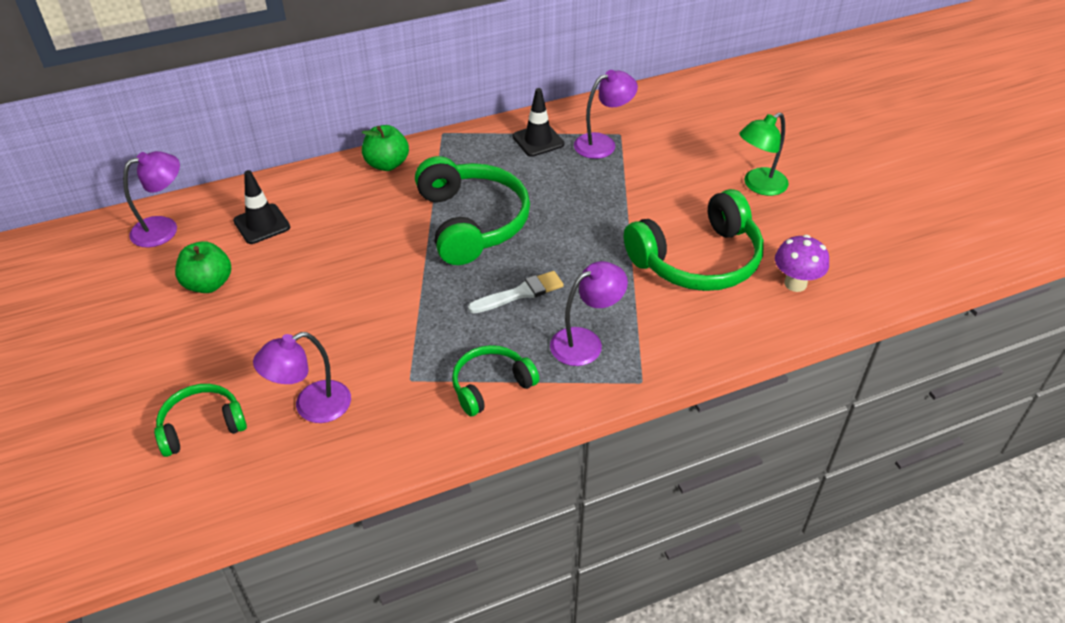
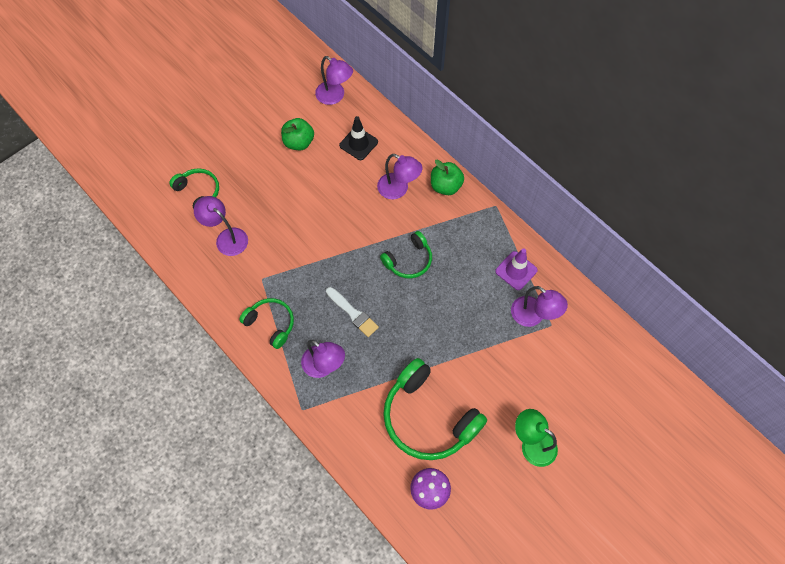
camera: 70 degrees right, 20 degrees up
green headphones [415,156,530,265] -> green headphones [380,231,432,278], size x0.56
black traffic cone [513,88,564,157] -> purple traffic cone [495,248,538,290]
none -> purple lamp [377,154,422,199]

